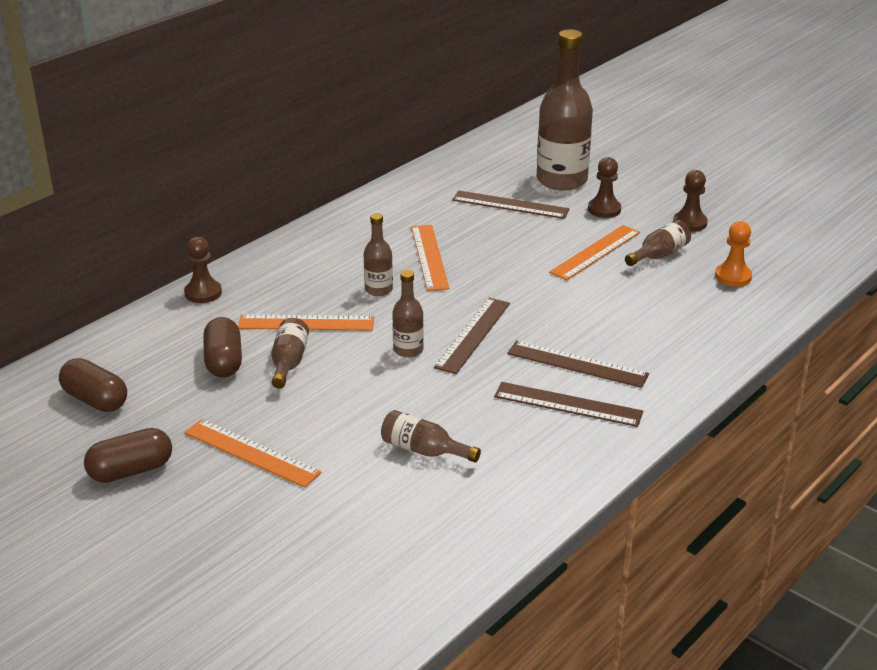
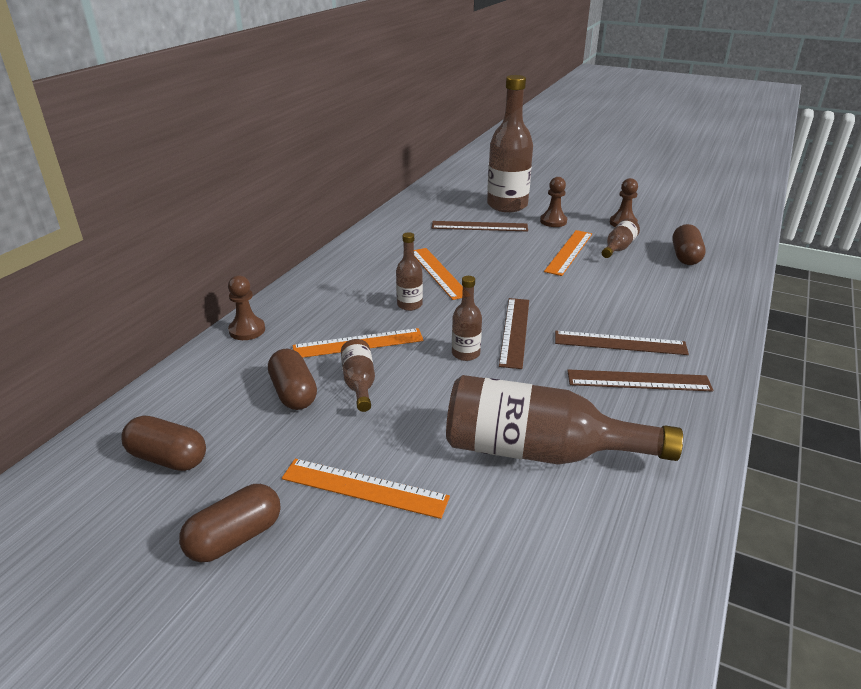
camera: 15 degrees left, 0 degrees up
brown bottle [381,410,481,463] -> brown bottle [446,375,683,465], size x2.10
orange pawn [715,221,752,287] -> brown capsule [672,224,706,265]

